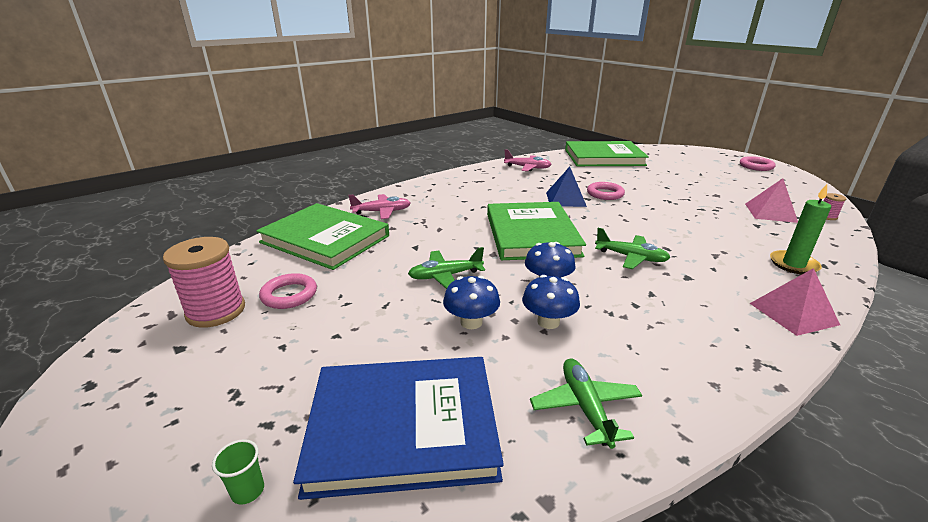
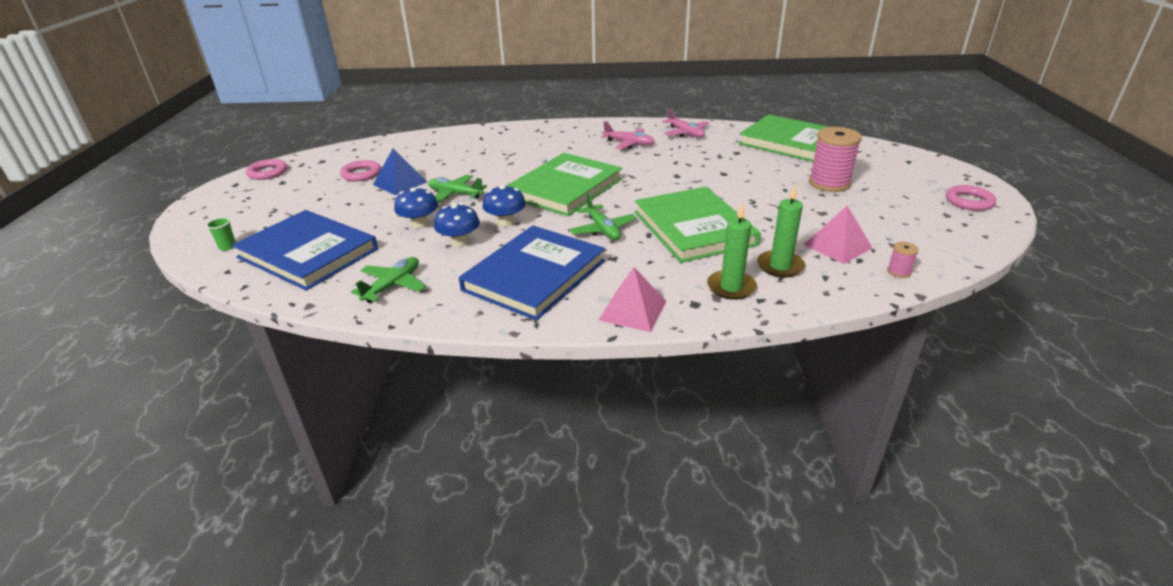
camera: 40 degrees right, 5 degrees up
pink spool [163,237,245,328] -> pink spool moved to [809,127,862,192]
green book [256,203,389,270] -> green book moved to [635,187,761,263]
pink plane [348,194,411,219] -> pink plane moved to [601,121,655,149]
blue pyramid [546,167,587,207] -> blue pyramid moved to [373,149,427,195]
pink ring [587,182,625,200] -> pink ring moved to [246,159,287,180]
none -> blue book [459,226,605,321]
none -> green candle [757,184,805,278]

